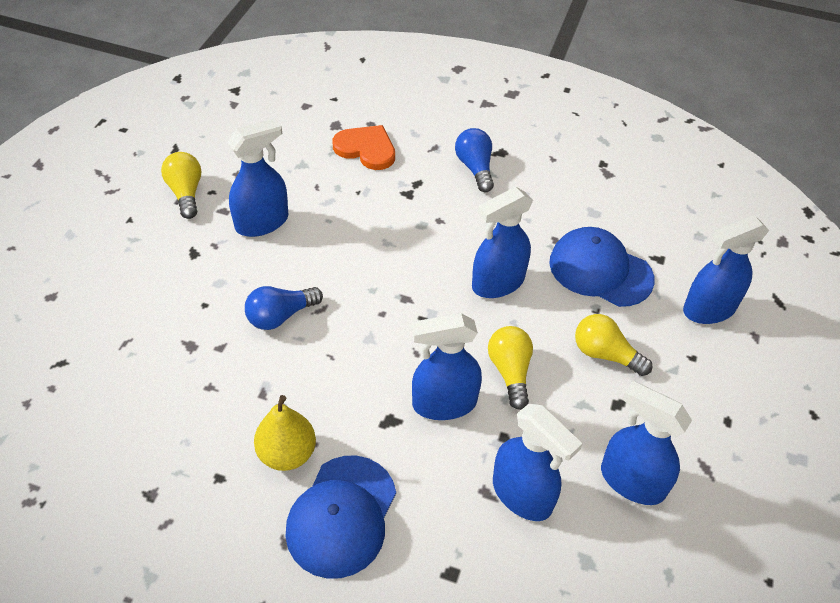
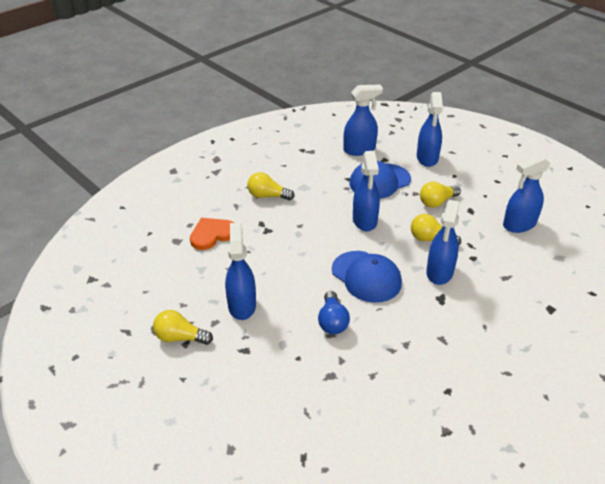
camera: 60 degrees left, 10 degrees down
yellow pear [254,395,316,471] -> none
blue cap [285,456,396,579] -> blue cap moved to [332,251,402,303]
blue light bulb [455,128,494,192] -> yellow light bulb [247,172,295,200]
blue spray bottle [493,404,583,521] -> blue spray bottle moved to [344,84,383,156]

